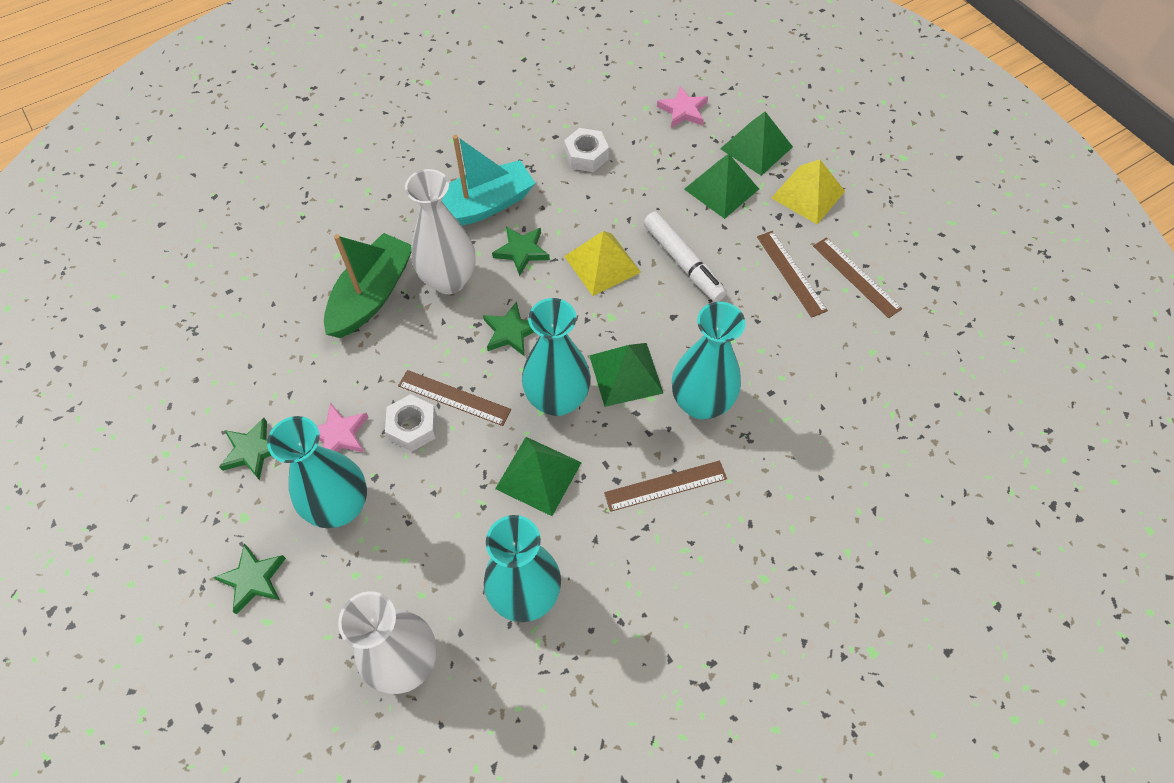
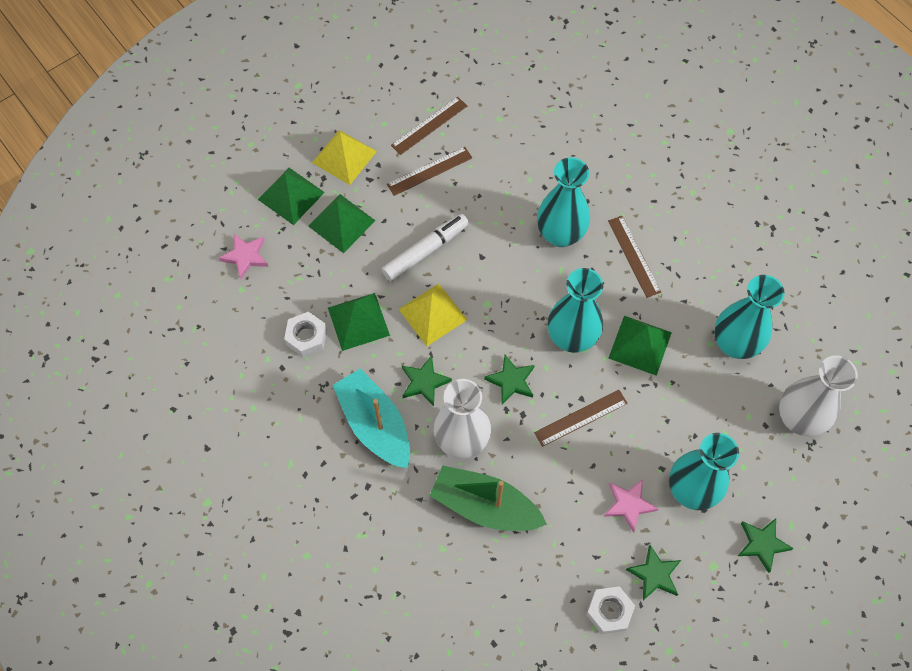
camera: 95 degrees left, 5 degrees up
white nut [385,394,437,452] -> white nut moved to [586,586,635,634]
brown ruler [398,370,511,426] -> brown ruler turned 45 degrees clockwise [534,390,628,447]
green pyramid [589,343,663,407] -> green pyramid moved to [328,293,390,351]

